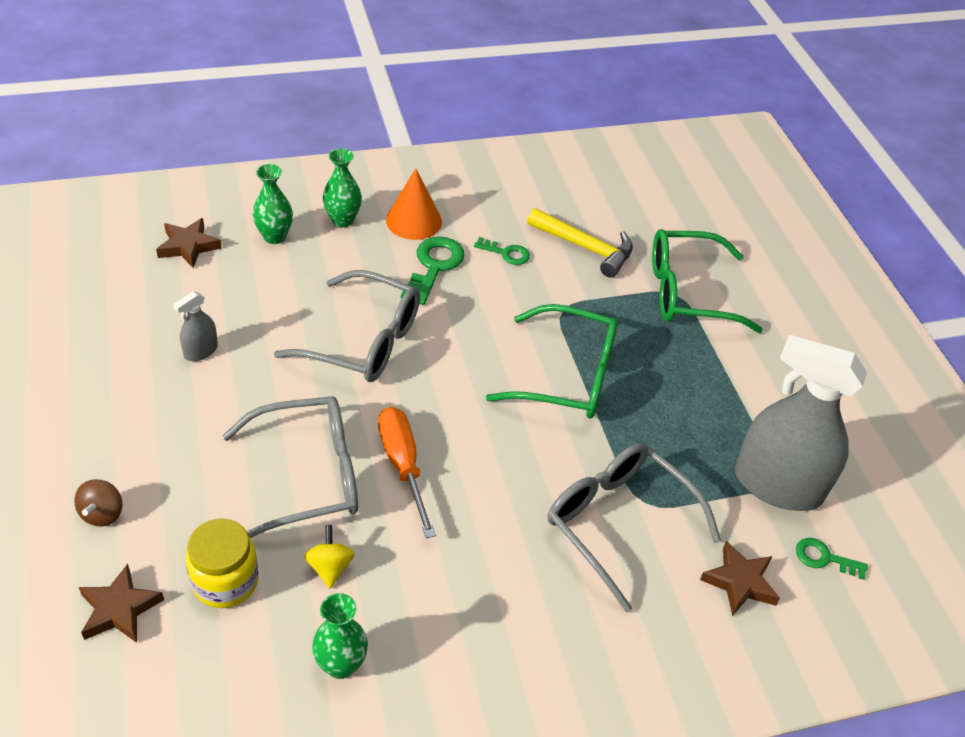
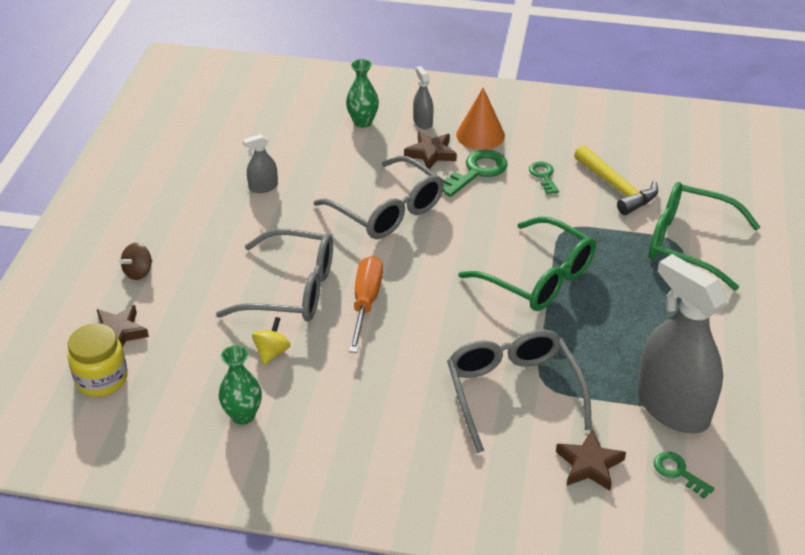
camera: 30 degrees right, 5 degrees down
brown star [156,218,222,268] -> brown star moved to [404,131,457,169]
yellow jar [186,518,259,608] -> yellow jar moved to [68,324,128,397]
green vase [323,148,362,227] -> grey spray bottle [413,66,434,129]
green key [474,237,530,265] -> green key turned 150 degrees counterclockwise [529,161,559,194]

